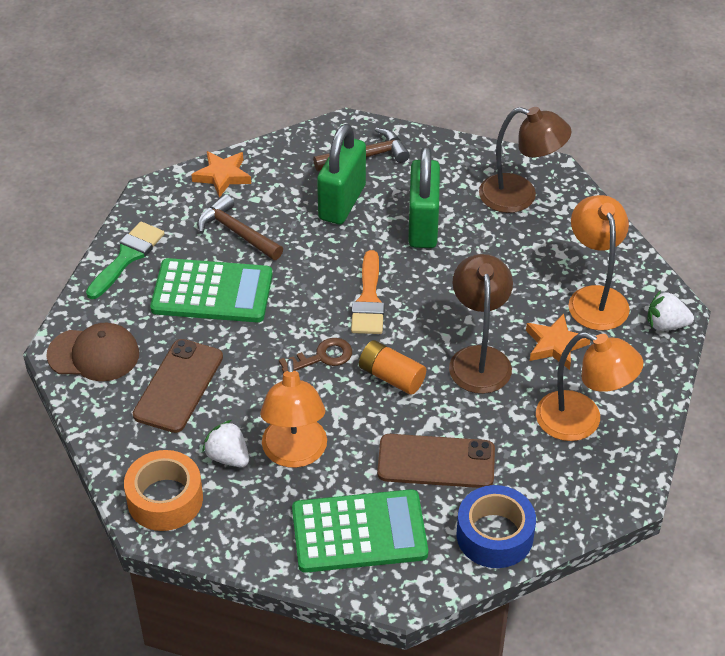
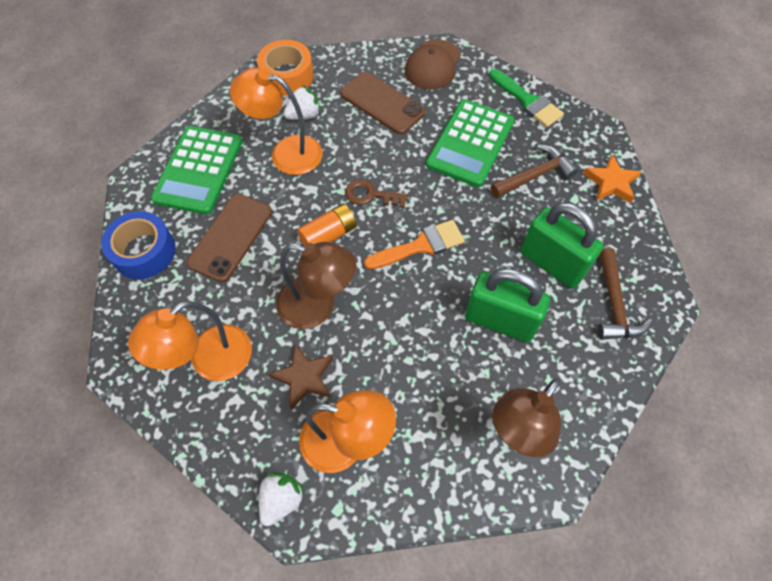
camera: 110 degrees right, 15 degrees up
brown key [279,338,352,373] -> brown key turned 105 degrees clockwise [345,179,408,208]
orange brush [351,250,385,334] -> orange brush turned 135 degrees clockwise [364,220,465,270]
orange star [526,313,590,370] -> brown star [269,344,333,409]

